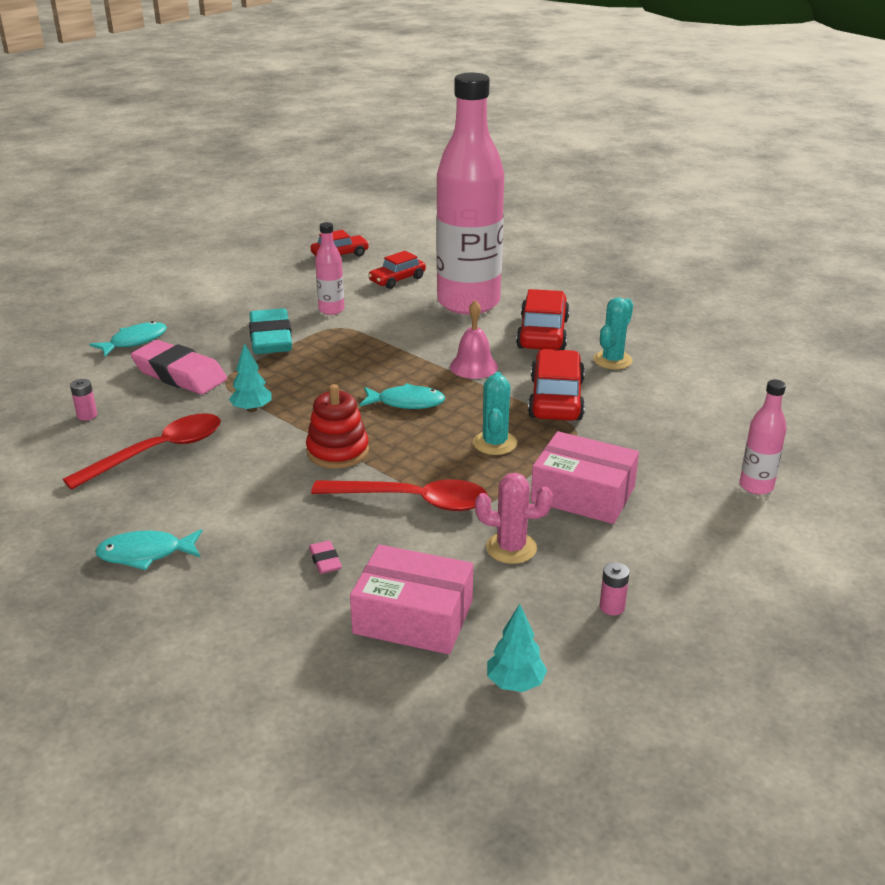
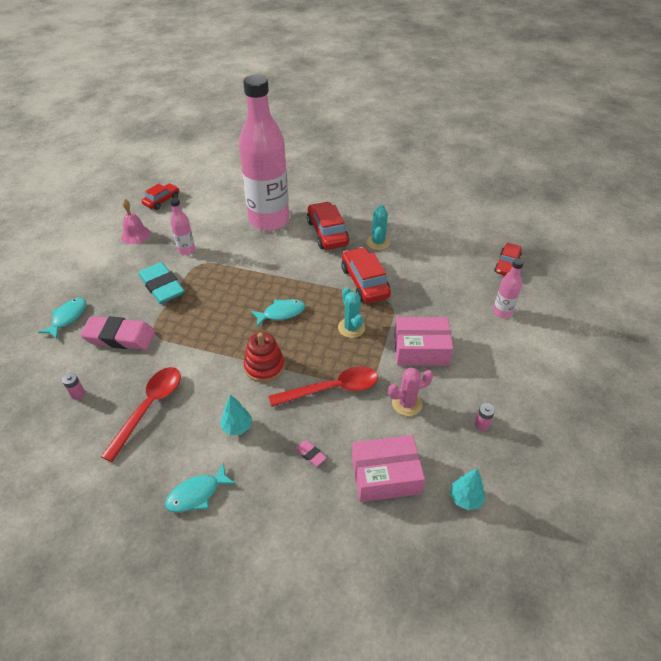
camera: 25 degrees left, 15 degrees up
turquoise tree [229,343,272,412] -> turquoise tree moved to [220,395,253,435]
red car [368,251,426,289] -> red car moved to [494,243,522,276]
pink bell [450,300,498,379] -> pink bell moved to [121,199,150,244]

